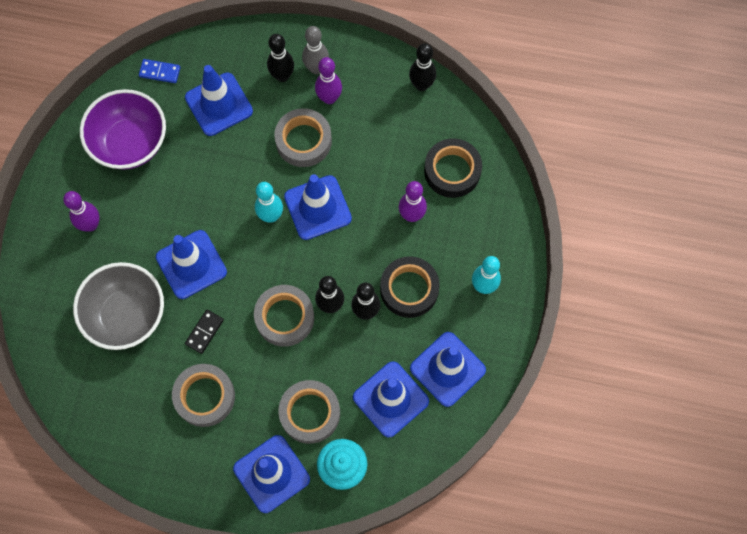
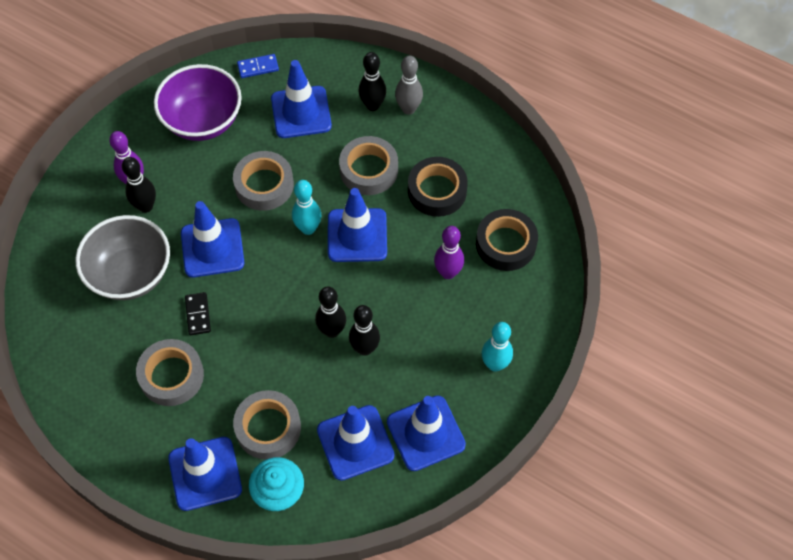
camera: 20 degrees right, 10 degrees down
blue domino [139,59,181,83] -> blue domino turned 45 degrees counterclockwise [237,54,279,78]
black domino [185,310,224,354] -> black domino turned 60 degrees counterclockwise [185,292,211,335]
grey tape [254,285,314,347] -> grey tape moved to [233,151,294,211]
purple bowling pin [315,57,342,104] -> none
black tape [380,256,440,318] -> black tape moved to [408,157,468,217]
black bowling pin [409,43,436,91] -> black bowling pin moved to [122,157,156,213]

